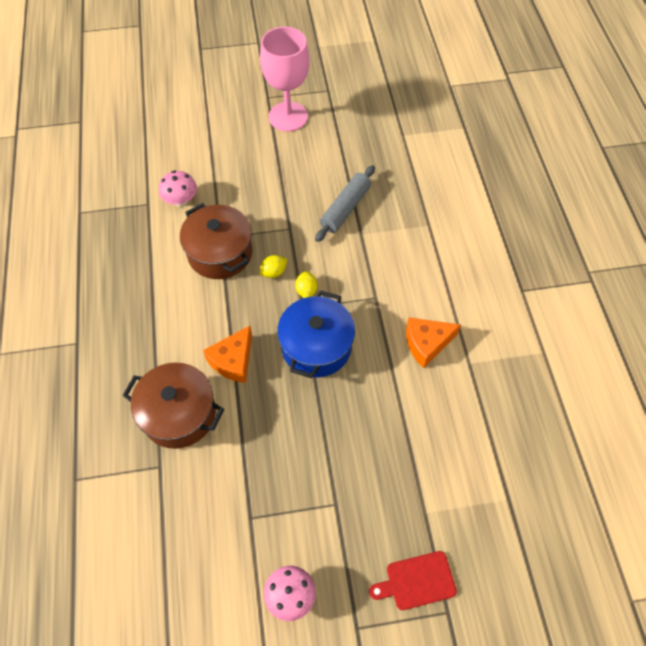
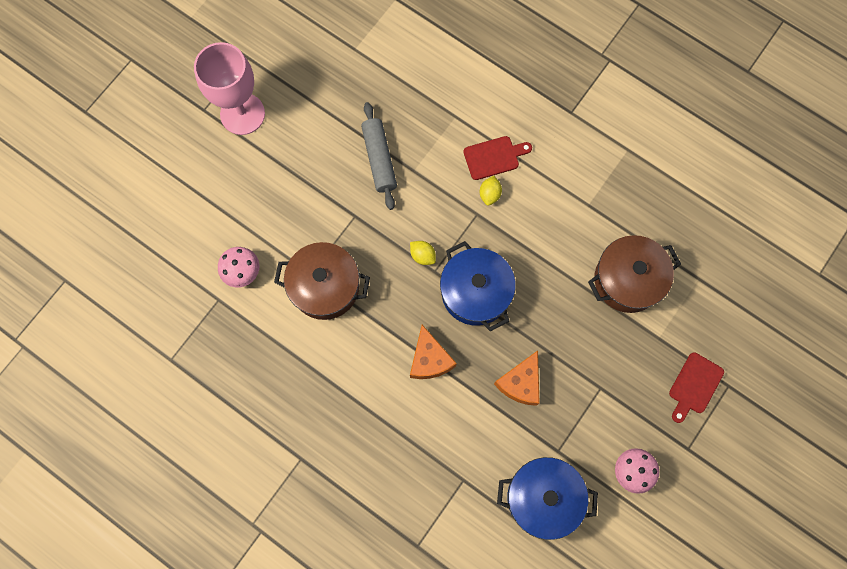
camera: 45 degrees left, 15 degrees up
brown pot [122,363,224,449] -> brown pot moved to [588,235,681,313]
yellow lemon [259,255,287,278] -> yellow lemon moved to [480,176,502,206]
orange cheese [406,317,461,368] -> orange cheese moved to [494,351,540,406]
none -> red cutting board [463,136,532,180]
none -> blue pot [497,457,598,540]

